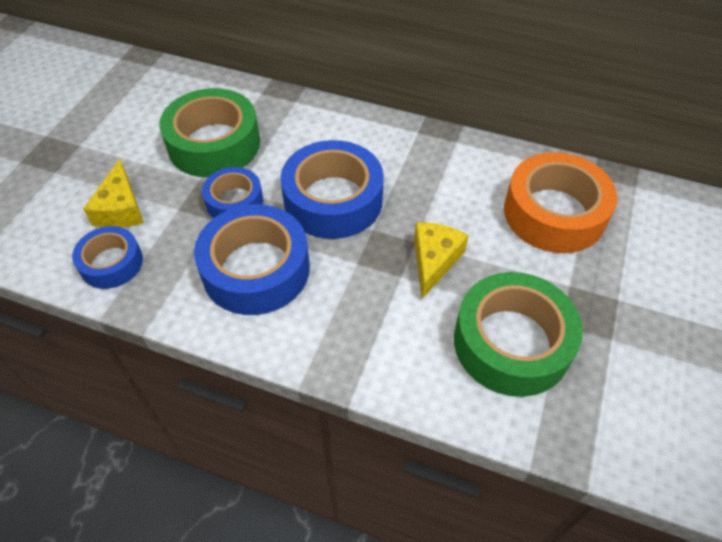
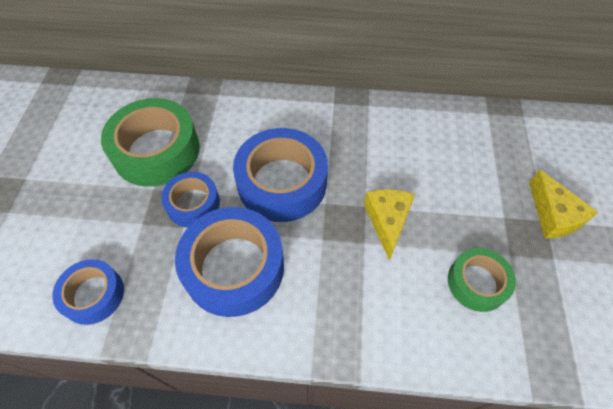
camera: 15 degrees left, 5 degrees up
yellow cheese [83,159,144,228] -> yellow cheese moved to [529,169,598,238]
green tape [454,272,583,397] -> green tape [448,248,516,312], size x0.58
orange tape [504,152,617,253] -> none

